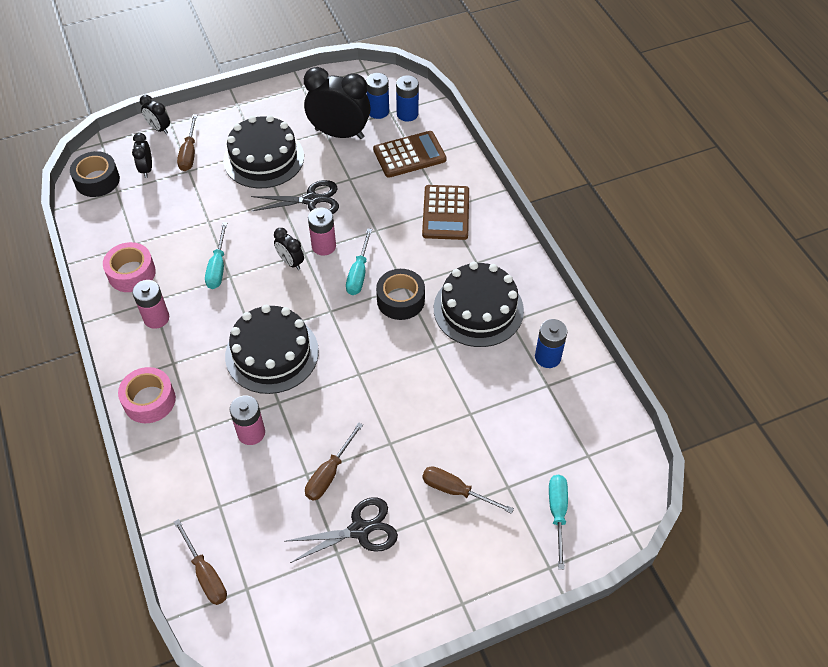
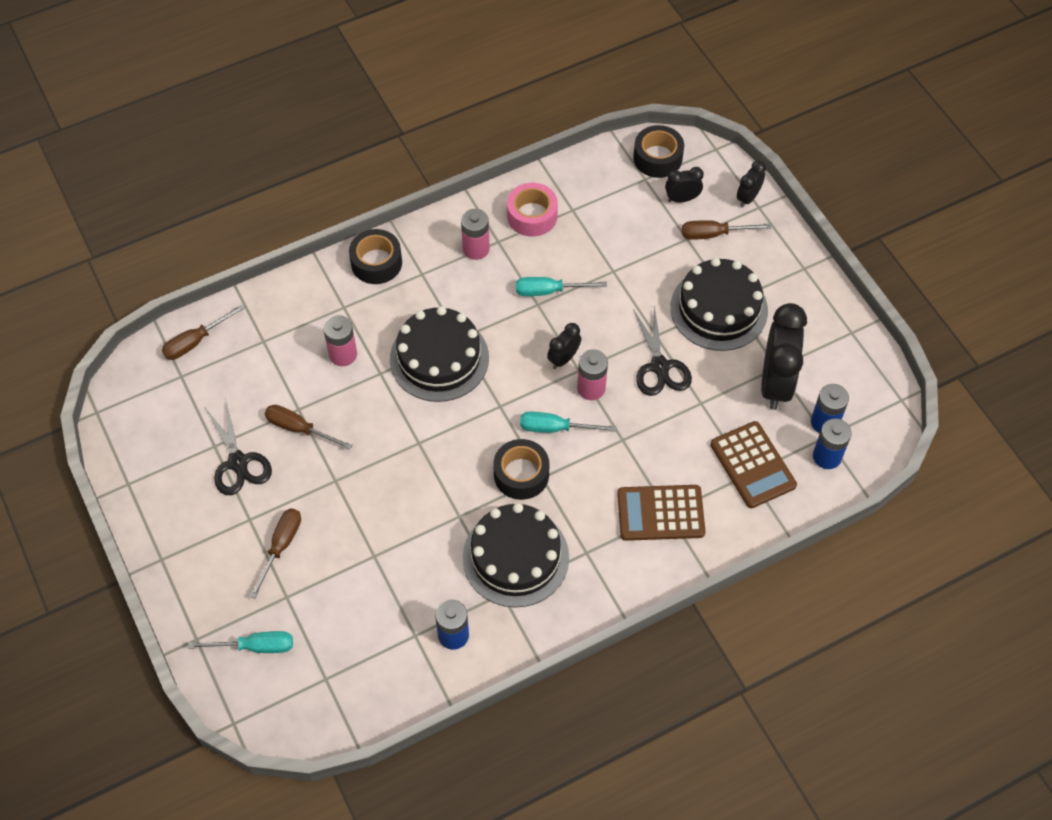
camera: 85 degrees right, 5 degrees up
pink tape [118,367,176,423] -> black tape [349,229,402,284]

